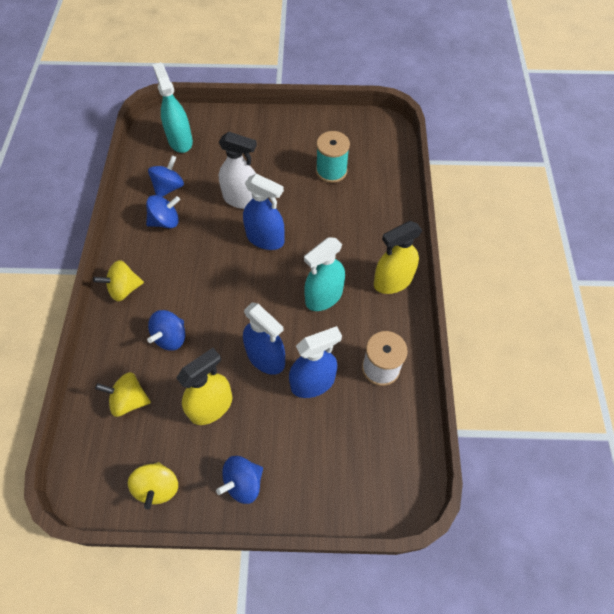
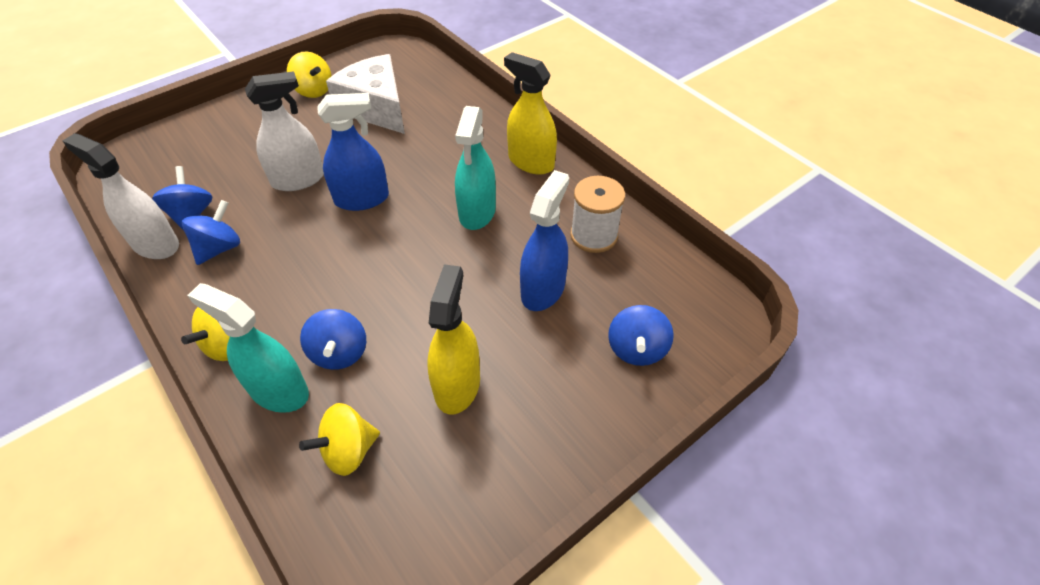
camera: 40 degrees left, 10 degrees down
yellow spinning top [128,462,178,509] -> yellow spinning top moved to [287,52,332,98]
turquoise spray bottle [152,62,193,153] -> turquoise spray bottle moved to [187,283,309,413]
blue spinning top [216,456,263,504] -> blue spinning top moved to [608,305,674,366]
blue spray bottle [243,302,285,375] -> none
turquoise spool [316,131,350,183] -> white cheese [326,54,405,134]
yellow spray bottle [374,221,423,294] -> yellow spray bottle turned 105 degrees clockwise [504,52,557,175]
none -> white spray bottle [63,133,179,259]

